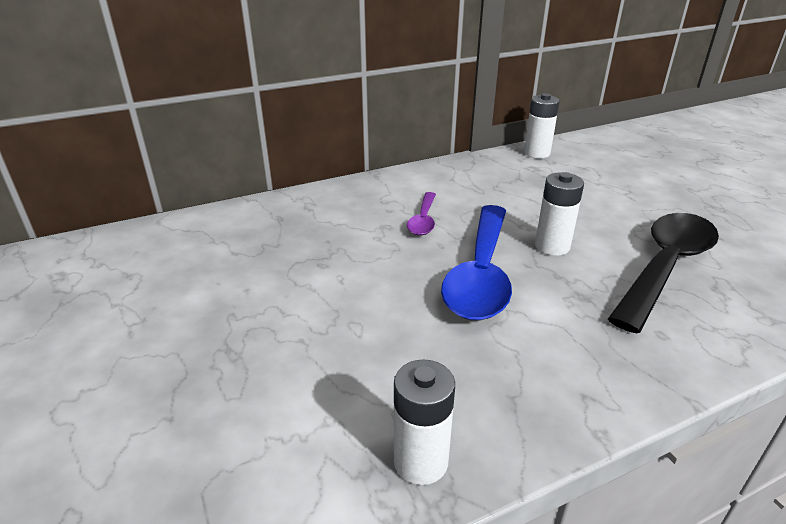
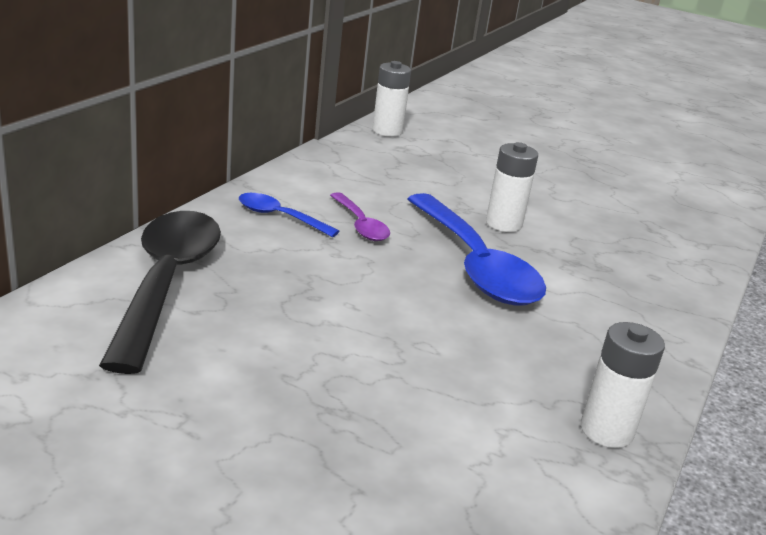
camera: 40 degrees left, 5 degrees down
black spoon [608,213,719,334] -> black spoon moved to [99,211,221,374]
none -> blue spoon [239,193,339,237]

